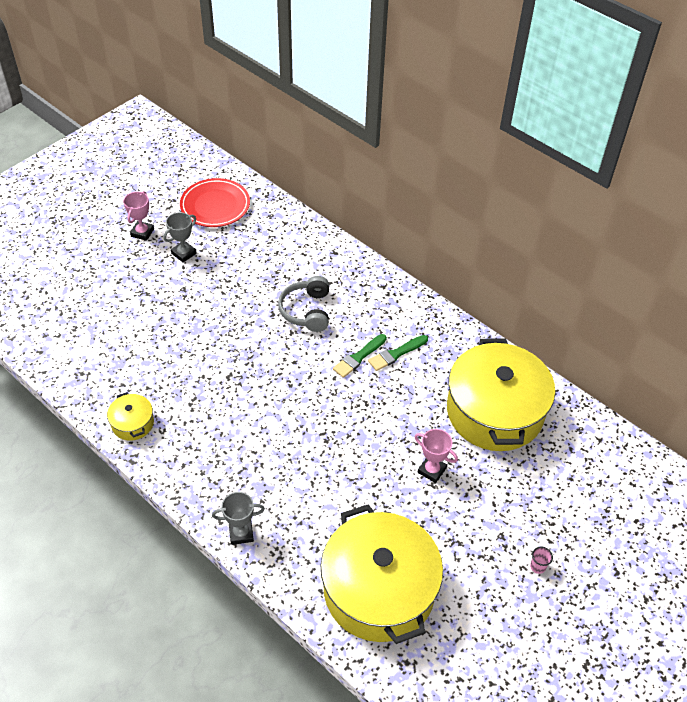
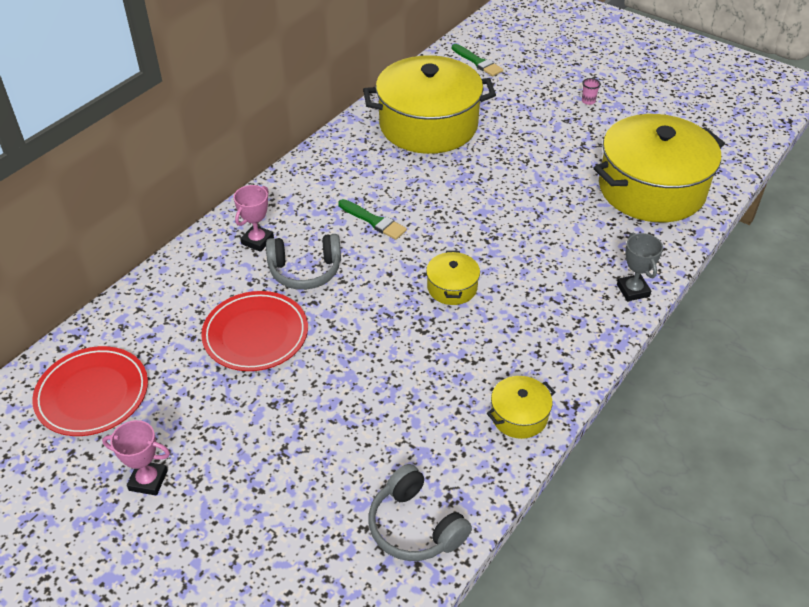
camera: 95 degrees left, 5 degrees down
grey trophy [164,212,197,263] -> none
green brush [368,335,428,371] -> green brush moved to [452,44,503,77]
pink trophy [414,429,458,483] -> pink trophy moved to [234,185,274,252]
none -> red plate [201,291,308,371]
none -> grey headphones [369,464,472,561]
none -> yellow pot [426,251,480,305]

